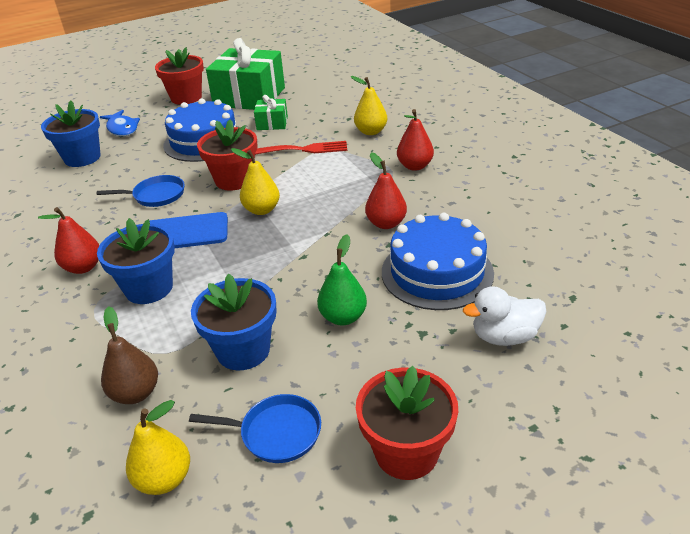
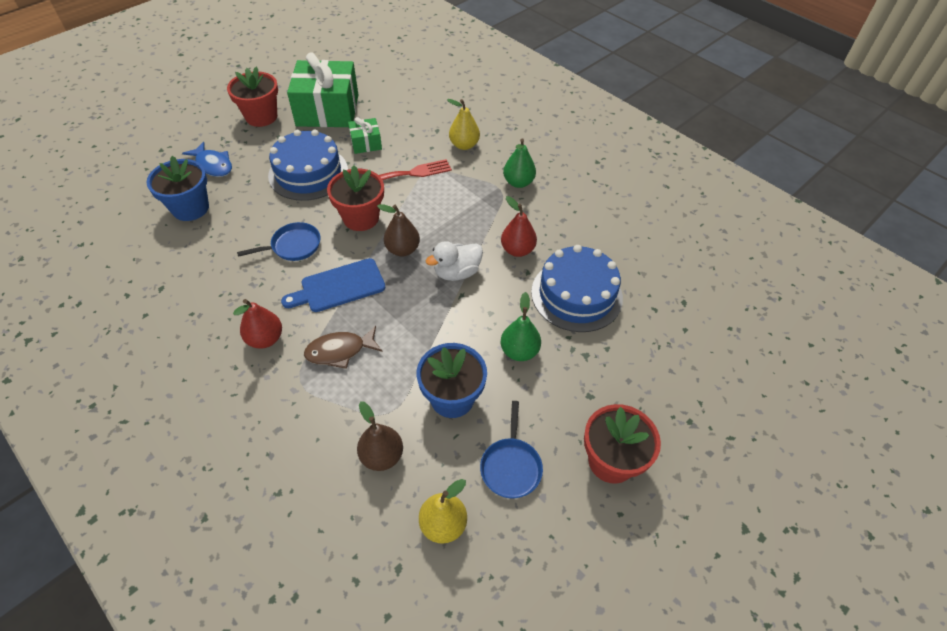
camera: 20 degrees left, 15 degrees up
blue flower pot [97,218,175,304] -> brown fish [304,326,382,369]
blue pan [189,394,321,463] -> blue pan turned 105 degrees clockwise [480,401,543,498]
yellow pear [231,148,280,215] -> brown pear [377,204,420,257]
red pear [397,109,434,171] -> green pear [503,138,536,188]
white duck [463,286,547,346] -> white duck moved to [425,241,483,281]

